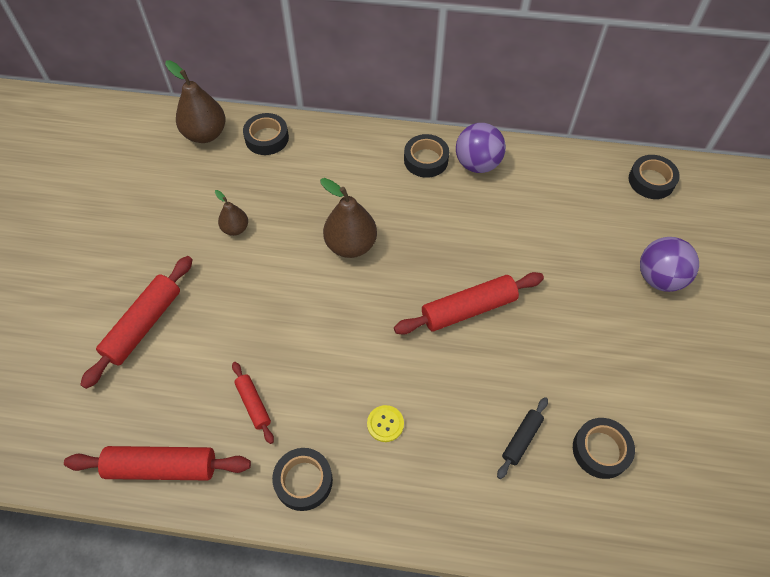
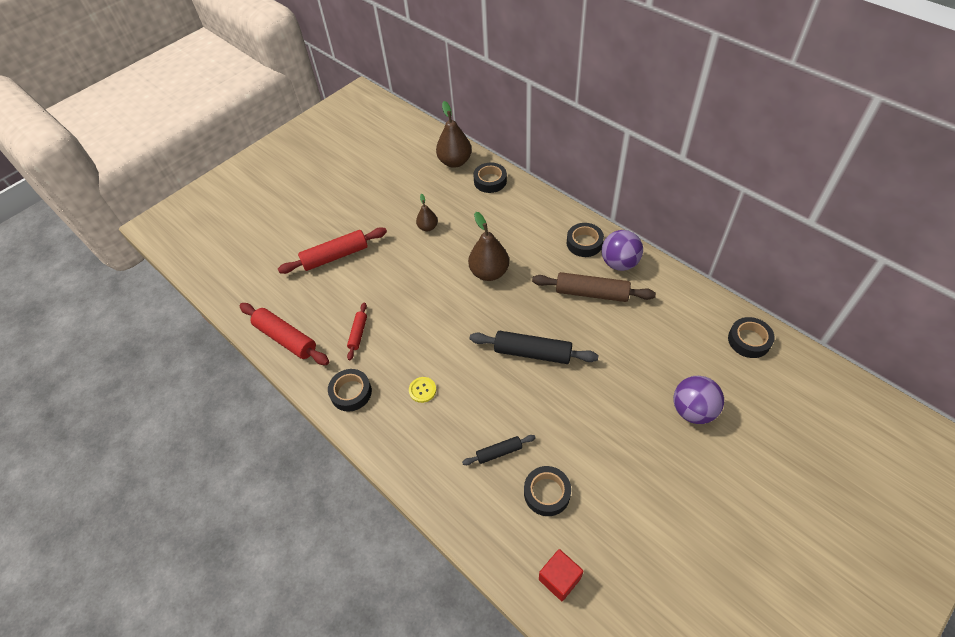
camera: 40 degrees right, 5 degrees down
red rolling pin [394,272,544,335] -> black rolling pin [470,331,598,364]
none -> brown rolling pin [532,272,656,302]
none -> red cube [539,549,584,601]

